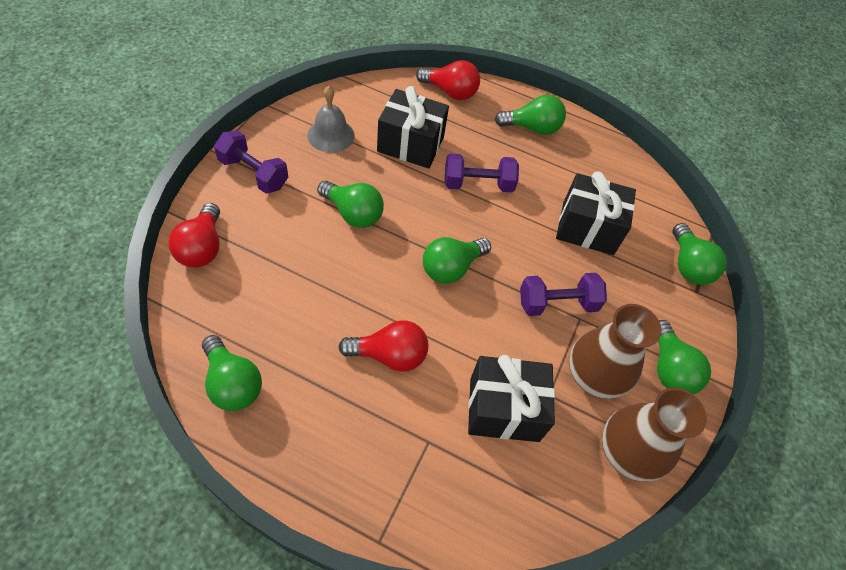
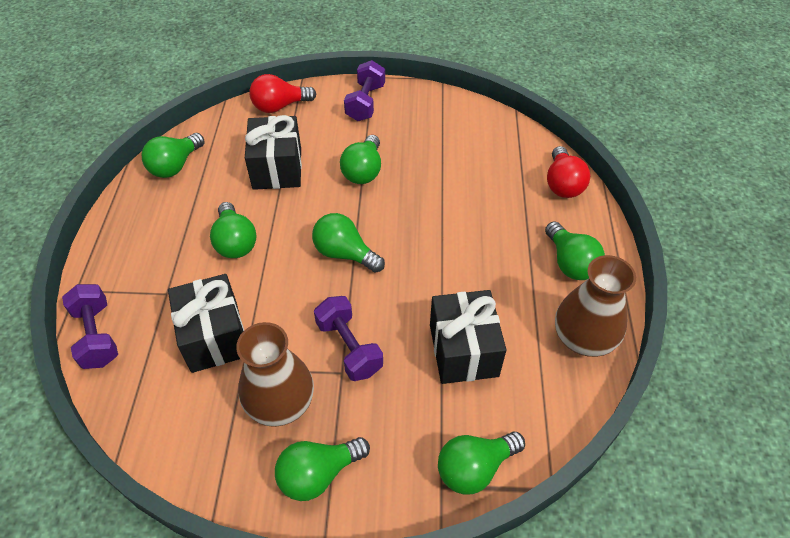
camera: 75 degrees right, 5 degrees down
grey bell [307,86,355,153] -> none
red light bulb [339,320,428,372] -> green light bulb [210,202,257,258]
black gift [377,86,449,168] -> black gift moved to [245,115,302,190]
purple dumbbell [445,154,519,192] -> purple dumbbell moved to [62,284,118,369]
brown vase [602,387,707,482] -> brown vase moved to [555,255,636,357]

